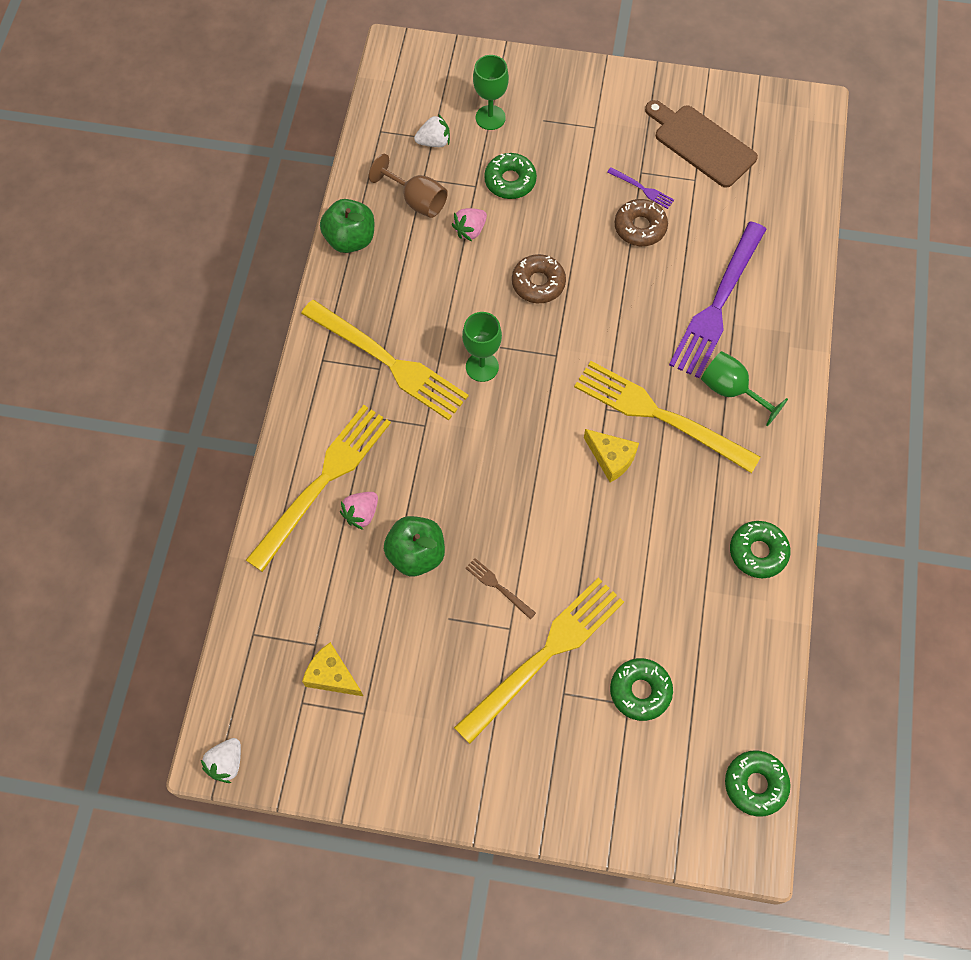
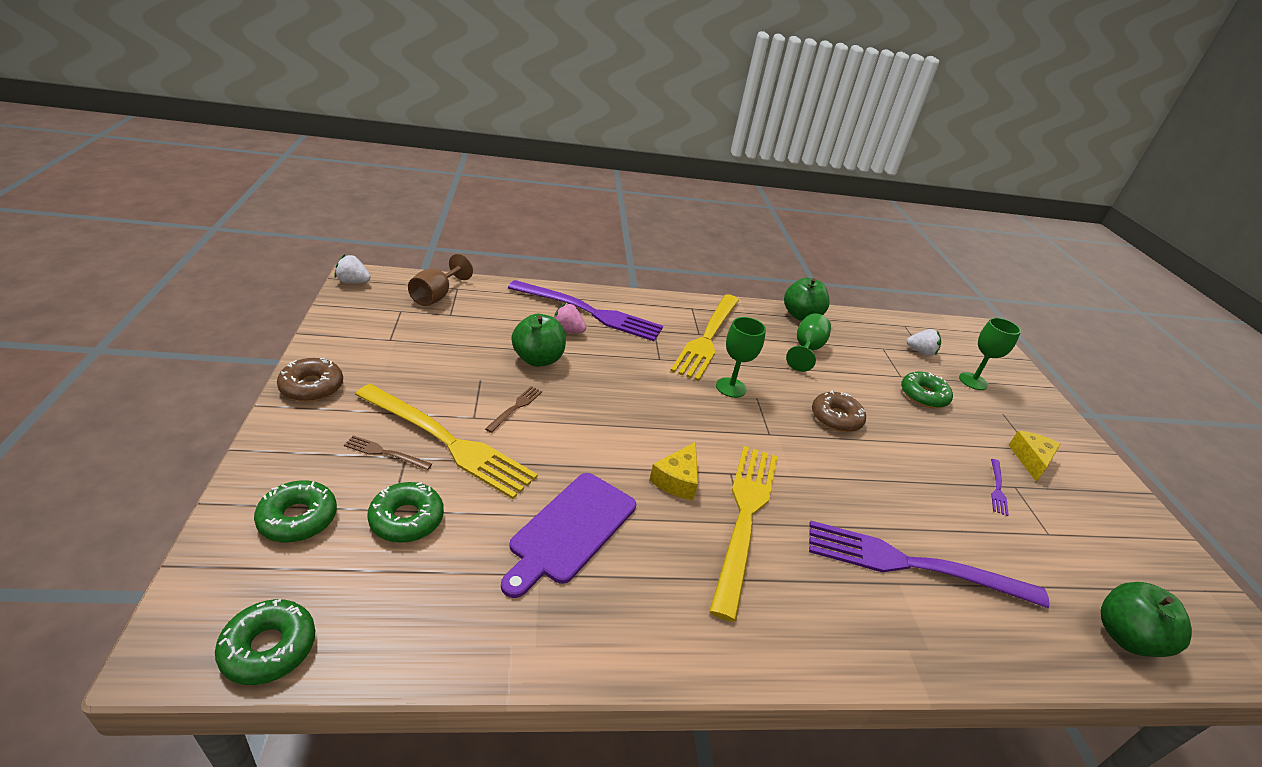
camera: 70 degrees right, 30 degrees down
yellow fork [246,405,391,572] -> purple fork [508,280,663,341]
yellow cheese [302,642,363,696] -> yellow cheese moved to [1009,431,1061,482]
brown goblet [369,154,448,218] -> brown goblet moved to [408,254,473,306]
white strawberry [414,114,450,147] -> white strawberry turned 45 degrees counterclockwise [907,329,941,356]
pink strawberry [452,208,487,241] -> none
brown donut [615,199,668,246] -> brown donut moved to [277,358,343,402]
brown cutting board [645,100,758,188] -> none
green goblet [701,351,788,426] -> green goblet moved to [786,313,831,372]
green donut [730,521,790,578] -> green donut moved to [254,481,337,543]
none -> brown fork [344,435,432,470]
none -> purple cutting board [501,473,636,598]
none -> green apple [1101,582,1192,657]

